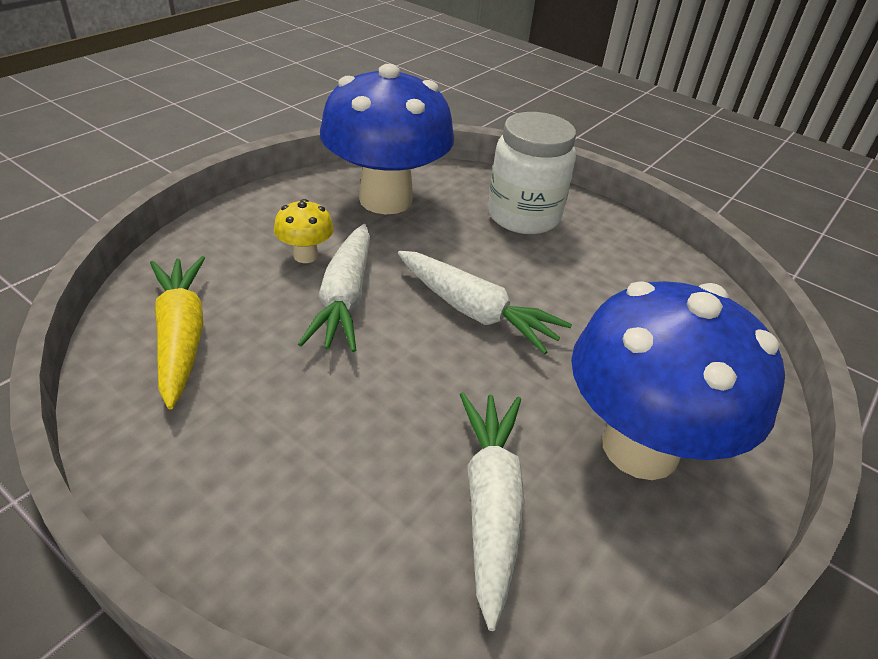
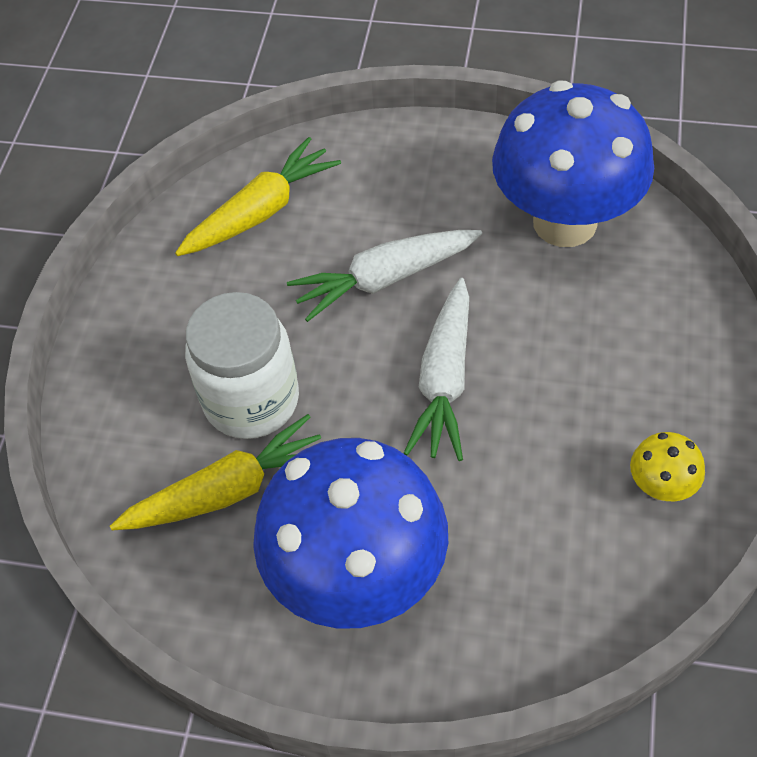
camera: 70 degrees right, 15 degrees up
yellow mushroom [274,199,334,263] -> yellow mushroom moved to [630,432,705,501]
white carrot [460,392,525,631] -> yellow carrot [110,414,321,530]
white jar [488,112,576,234] -> white jar moved to [185,292,299,439]

